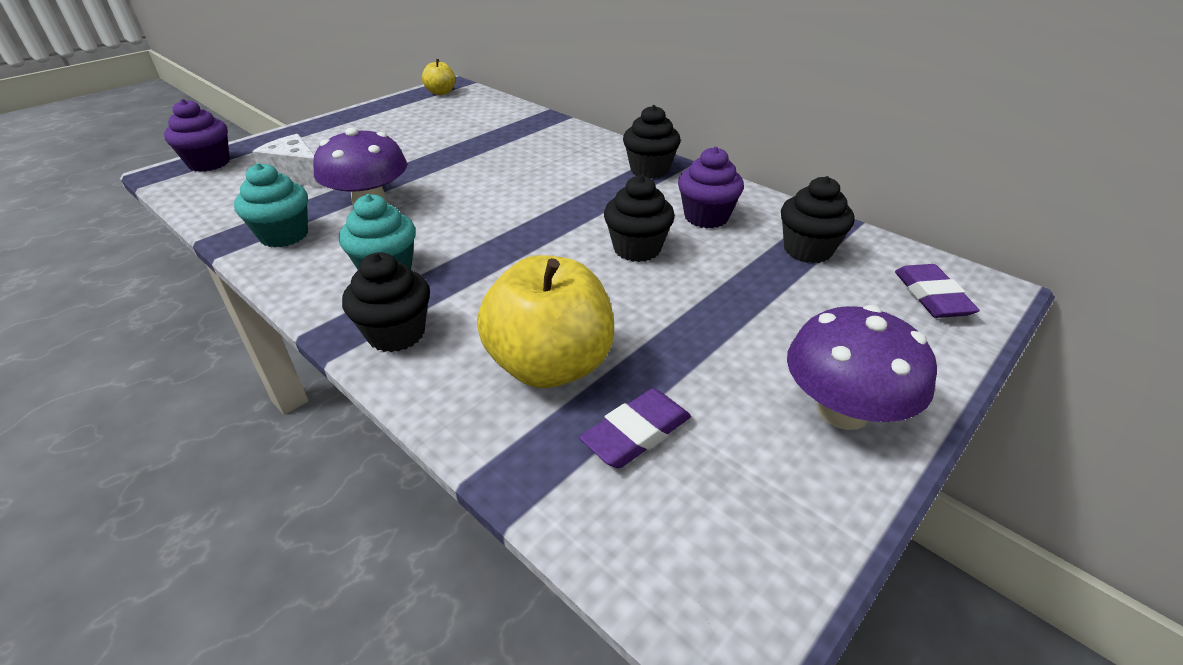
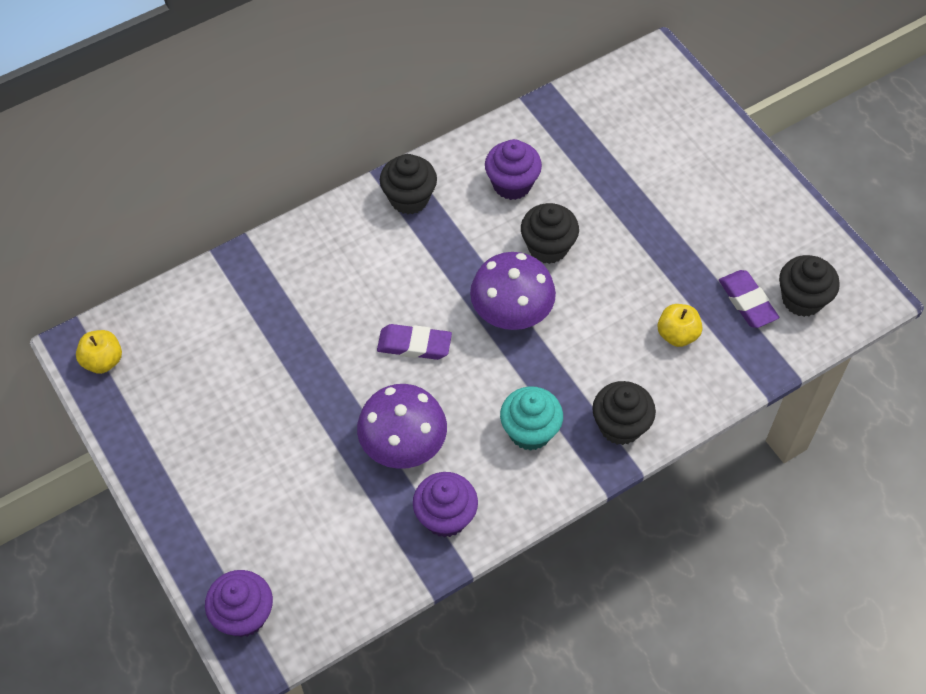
camera: 75 degrees left, 20 degrees up
turquoise cupcake [234,163,308,248] -> purple cupcake [413,472,478,538]
white cheese [252,134,326,188] -> none
yellow apple [477,255,614,388] -> yellow apple [657,304,702,347], size x0.49
black cupcake [781,176,854,263] -> black cupcake moved to [779,255,840,317]
purple mushroom [787,305,937,430] -> purple mushroom moved to [470,252,556,330]
purple eraser [895,264,980,318] -> purple eraser moved to [377,324,452,360]

